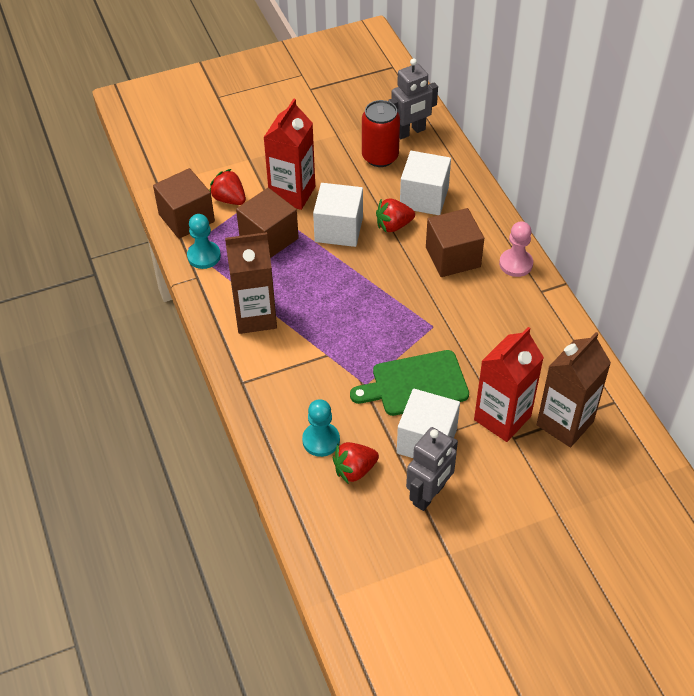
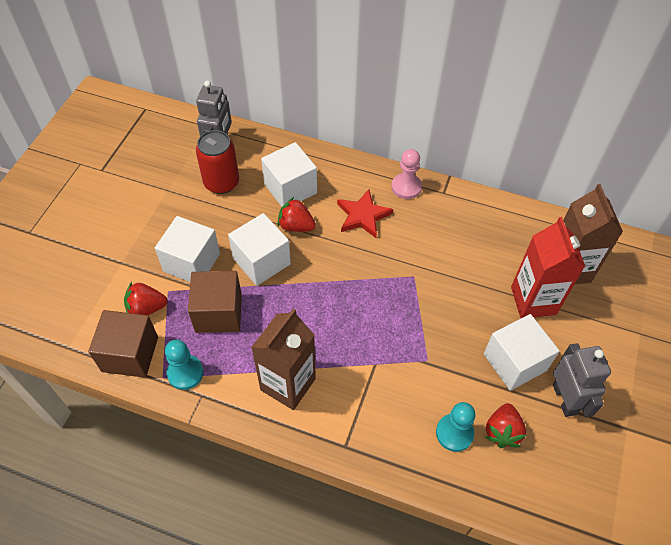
camera: 50 degrees left, 5 degrees up
red carton [263,98,315,210] -> white cube [155,216,220,282]
green cutting board [350,350,469,416] -> none
red strawberry [376,199,415,233] -> red strawberry turned 90 degrees clockwise [277,197,316,232]
brown cube [426,208,484,277] -> red star [337,189,393,238]

